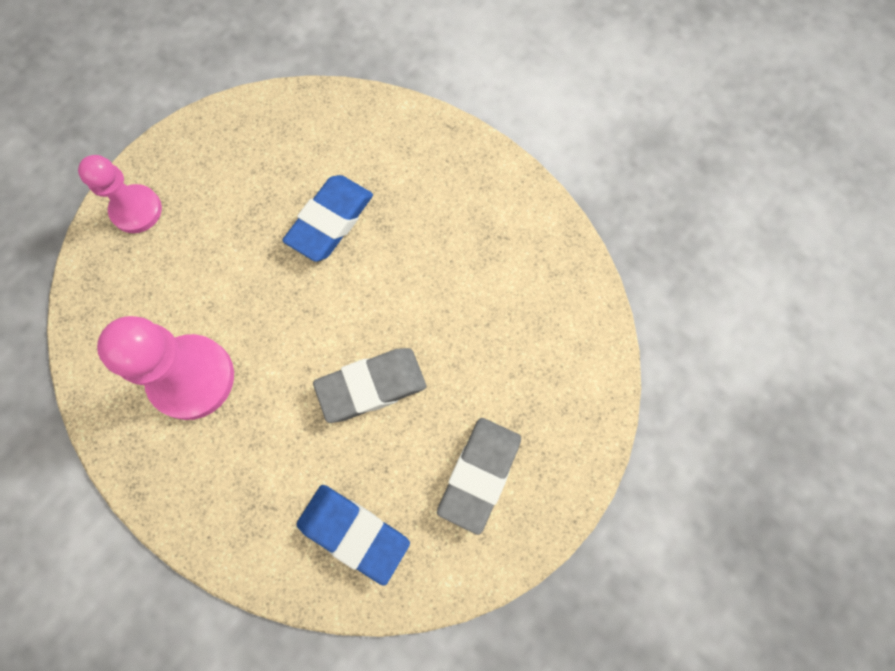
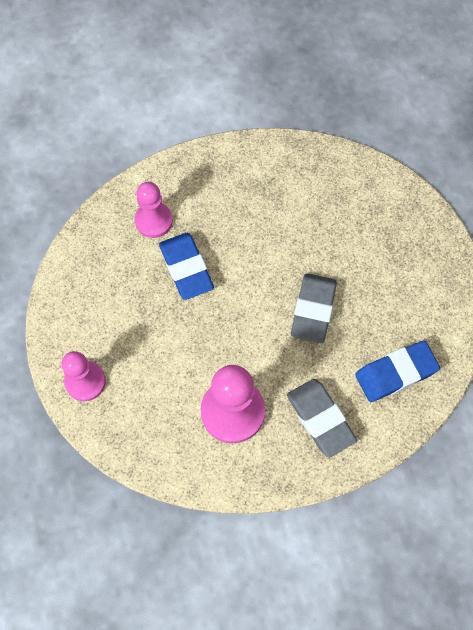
camera: 55 degrees left, 5 degrees down
grey eraser [437,418,521,535] -> grey eraser moved to [287,379,357,458]
none -> pink pawn [135,182,173,238]

